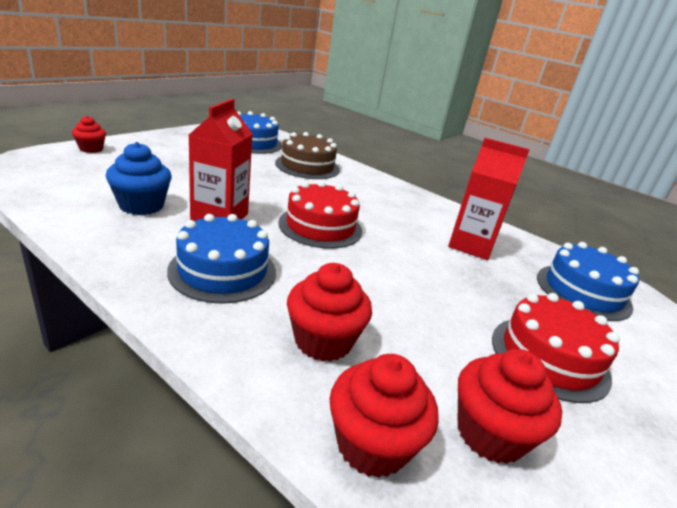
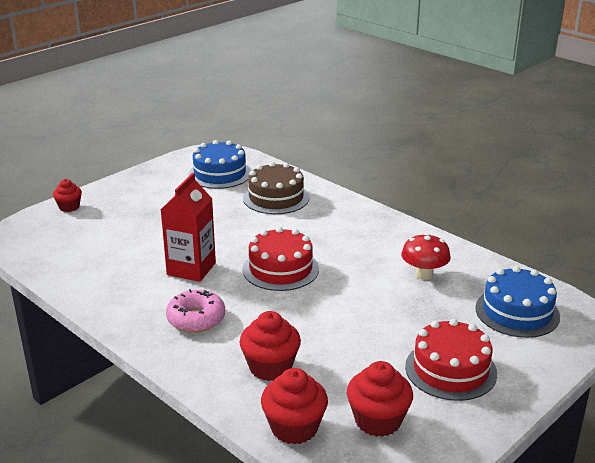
camera: 10 degrees right, 0 degrees up
blue cupcake [106,142,172,215] -> none
blue cake [167,214,276,304] -> pink donut [166,289,225,333]
red carton [448,138,530,260] -> red mushroom [401,233,451,280]

